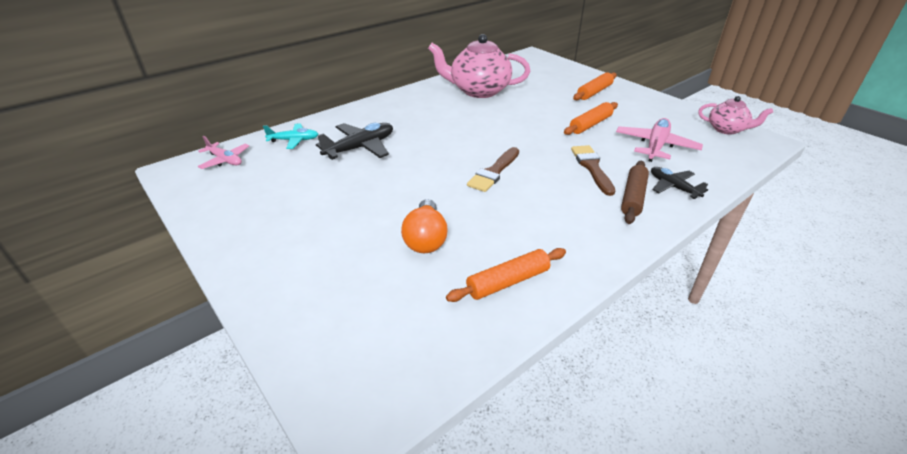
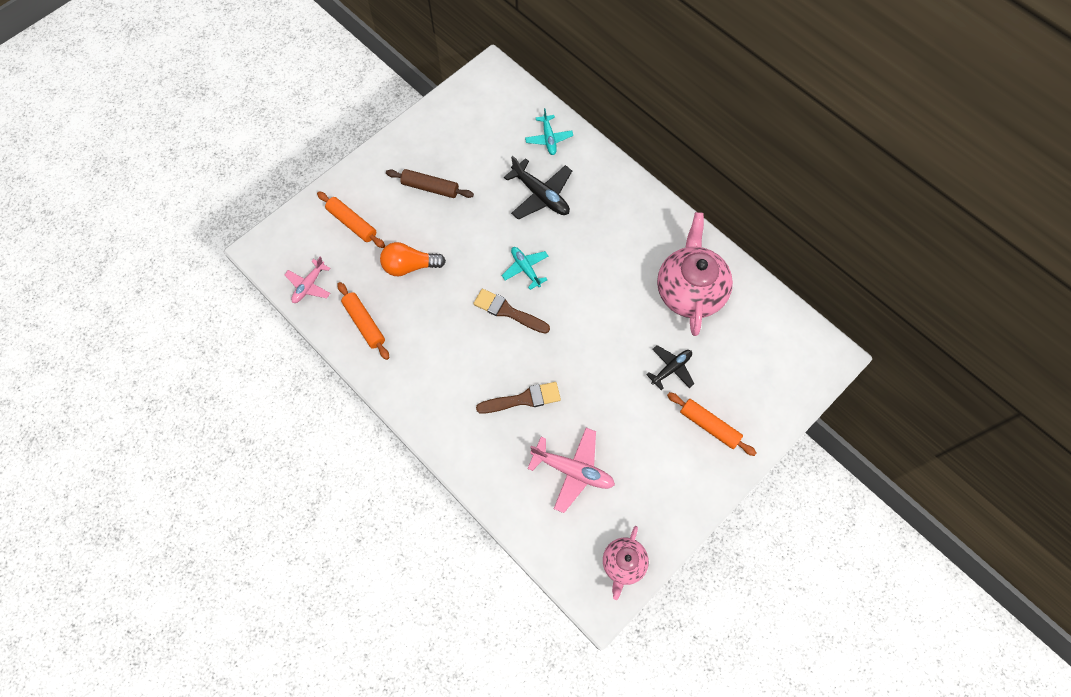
camera: 85 degrees right, 30 degrees up
pink plane [198,136,249,169] -> pink plane moved to [284,257,331,303]
orange rolling pin [564,102,618,135] -> orange rolling pin moved to [317,191,385,248]
brown rolling pin [621,161,649,224] -> brown rolling pin moved to [386,169,474,198]
black plane [651,167,708,199] -> black plane moved to [646,345,694,390]
none -> turquoise plane [502,247,548,290]

